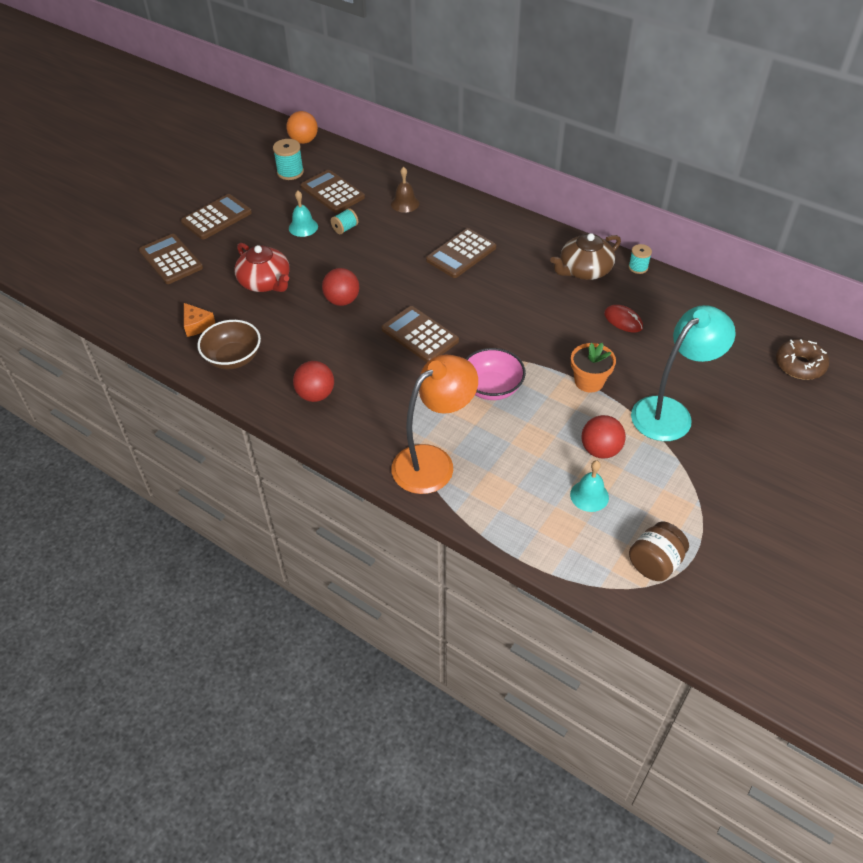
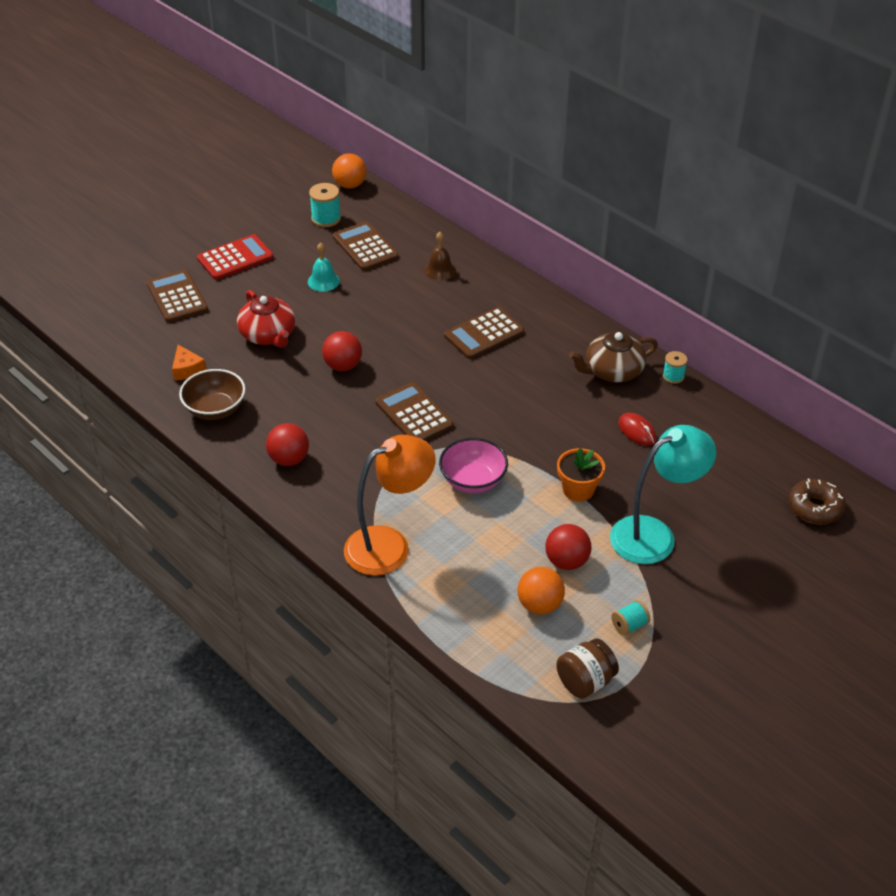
camera: 10 degrees right, 5 degrees down
brown calculator [181,194,252,240] -> red calculator [197,234,274,280]
turquoise spool [331,208,358,234] -> turquoise spool moved to [611,600,650,636]
turquoise bell [570,460,609,512] -> orange ball [518,567,565,614]

